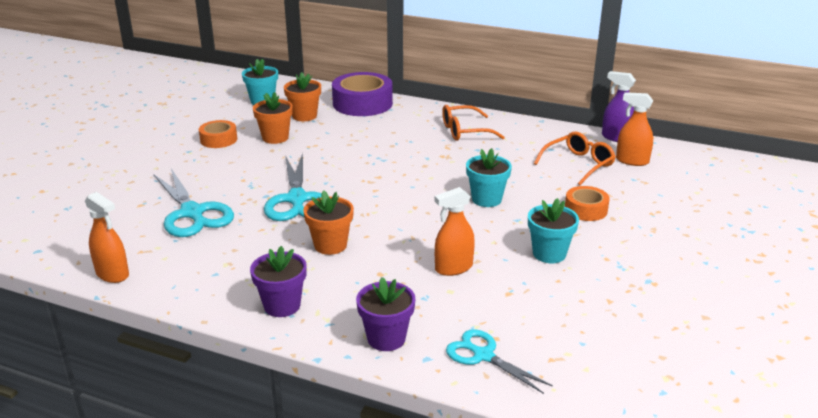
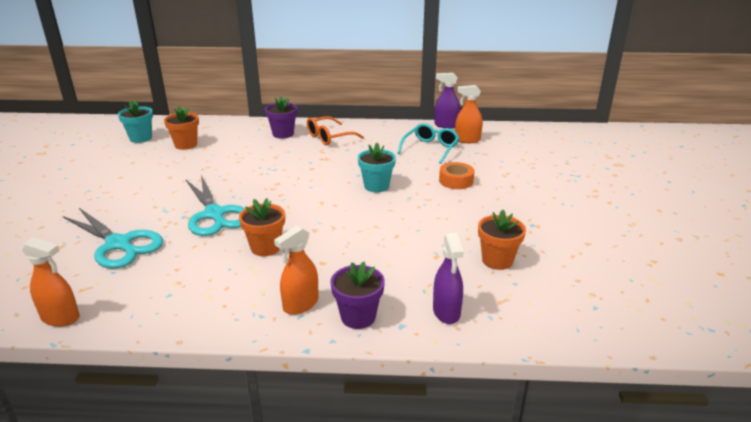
camera: 20 degrees left, 0 degrees up
orange tape [199,120,237,148] -> none
purple flower pot [250,246,307,317] -> purple flower pot moved to [265,96,297,139]
orange flower pot [253,92,293,144] -> orange flower pot moved to [478,210,526,270]
purple tape [332,72,393,116] -> none
orange spray bottle [434,187,475,276] -> orange spray bottle moved to [274,226,319,315]
turquoise scissors [446,329,553,394] -> purple spray bottle [433,232,464,324]
turquoise flower pot [528,198,579,263] -> none
orange glasses [534,131,616,185] -> turquoise glasses [398,123,459,164]

